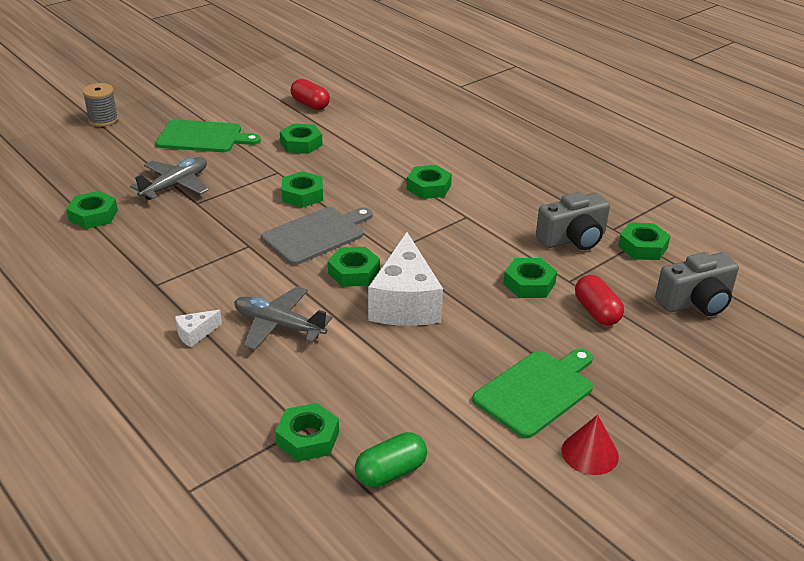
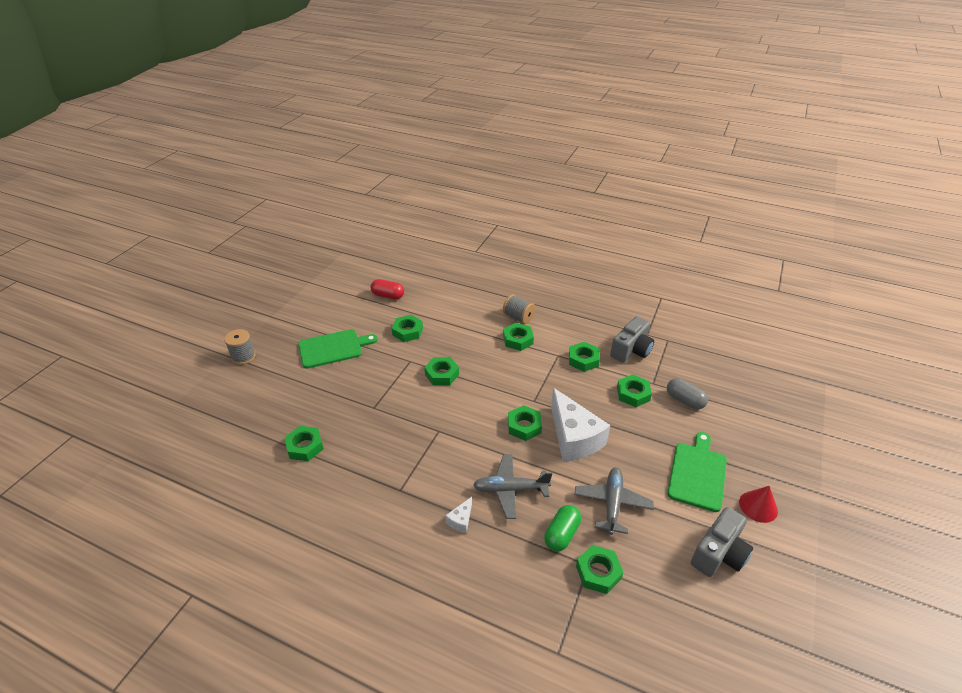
camera: 25 degrees left, 5 degrees up
grey plane [130,157,209,200] -> grey plane moved to [574,467,654,535]
grey cutting board [261,207,373,265] -> none
green capsule [355,432,427,487] -> green capsule moved to [544,505,581,551]
red capsule [575,275,624,326] -> grey capsule [667,378,708,410]
green nut [618,223,670,260] -> green nut moved to [569,342,600,372]
grey camera [655,252,739,316] -> grey camera moved to [691,507,753,577]
none -> grey spool [503,294,536,324]

